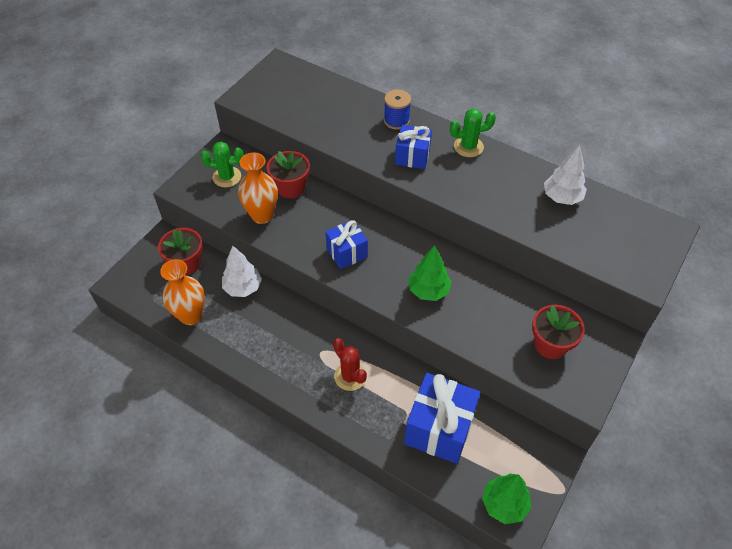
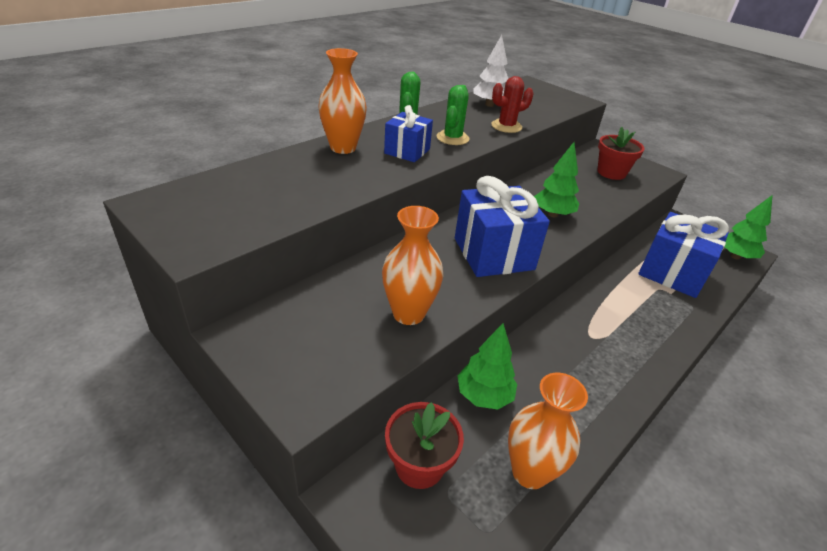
camera: 80 degrees left, 15 degrees down
green cactus [201,142,244,187] -> green cactus moved to [436,85,470,145]
white tree [222,246,262,297] -> green tree [457,323,517,410]
red flower pot [267,151,310,198] -> none
blue gift [325,220,368,269] -> blue gift [455,176,550,277], size x1.67
red cactus [333,338,367,391] -> red cactus moved to [491,76,534,133]
blue spool [384,89,411,130] -> orange vase [318,48,367,154]

